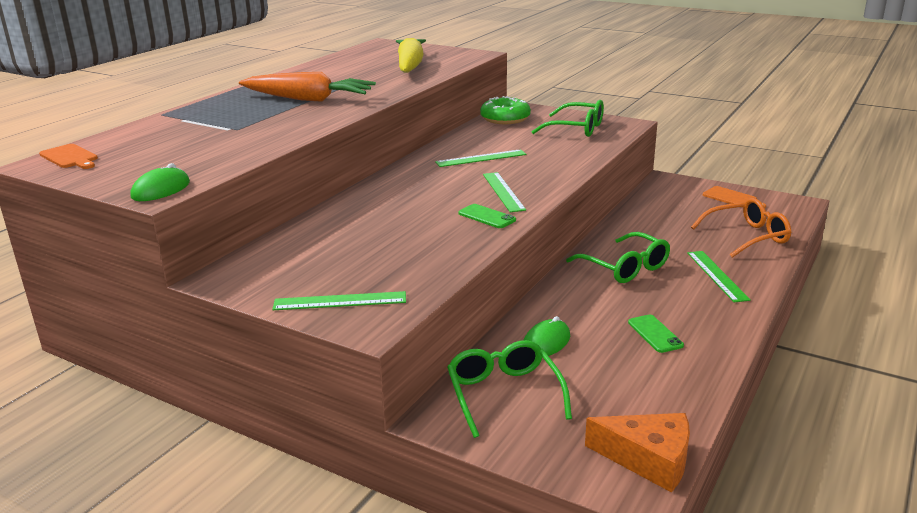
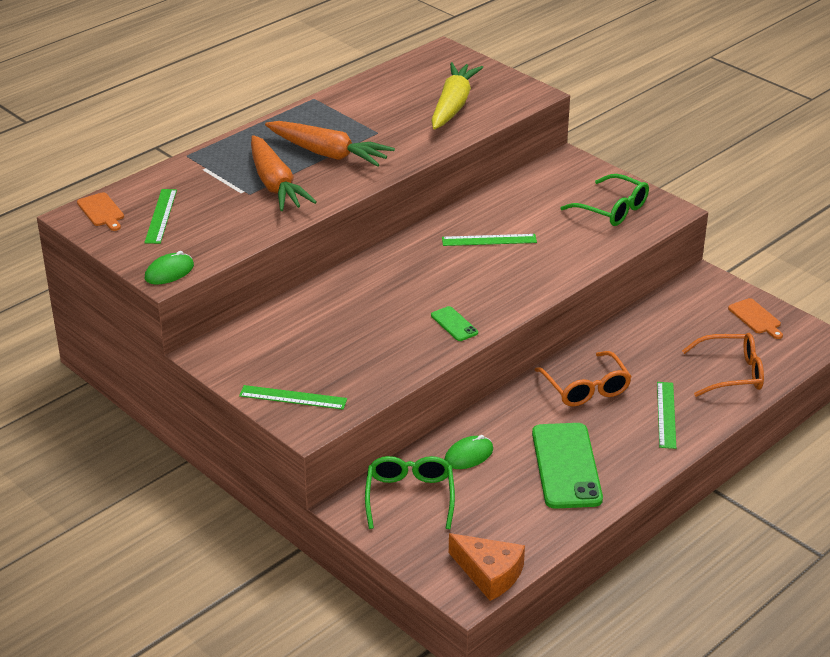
camera: 15 degrees right, 10 degrees up
green donut [480,96,531,124] -> none
green ruler [483,172,526,212] -> green ruler moved to [144,189,177,244]
green glasses [566,232,670,283] -> orange glasses [535,351,632,406]
green phone [628,315,684,353] -> green phone [532,423,603,509], size x2.15
none -> orange carrot [251,135,317,211]

